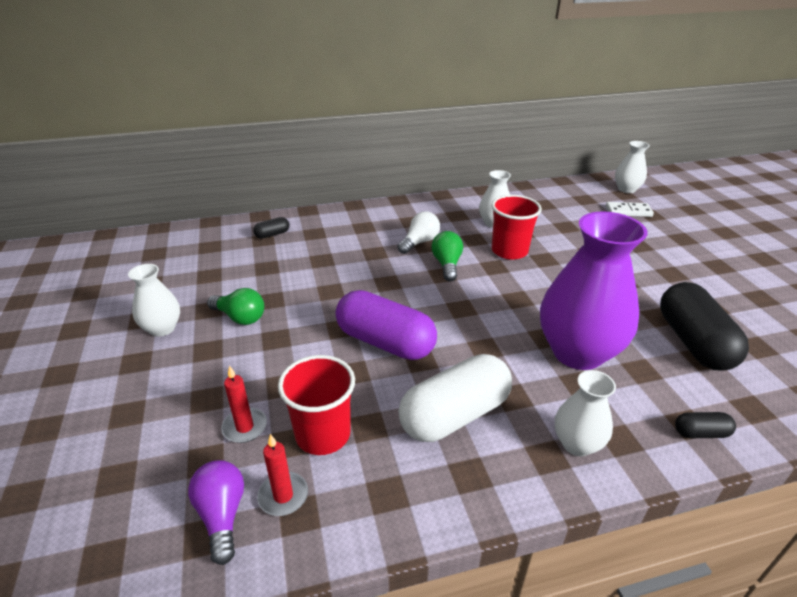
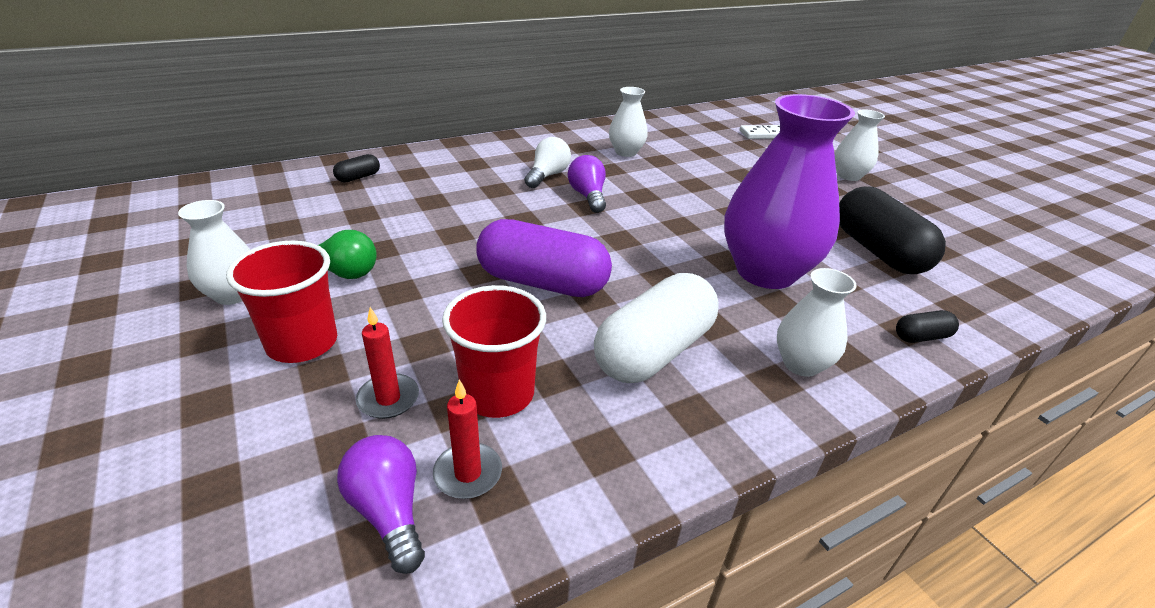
camera: 15 degrees left, 0 degrees up
green light bulb [432,231,463,281] -> purple light bulb [568,155,606,213]
red cup [491,195,542,260] -> red cup moved to [226,241,337,363]
white vase [615,141,650,193] -> white vase moved to [835,109,885,181]

